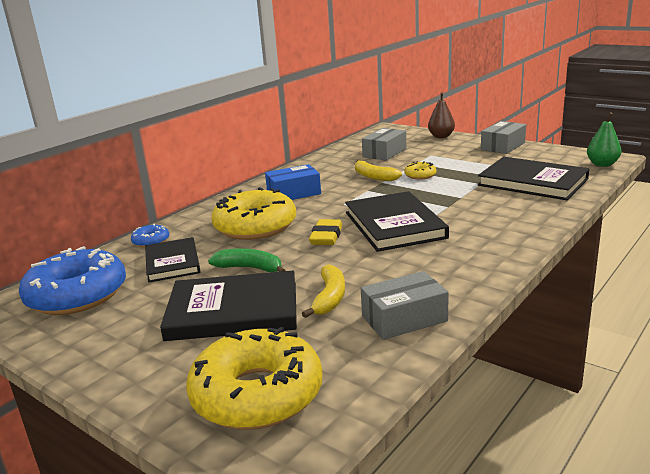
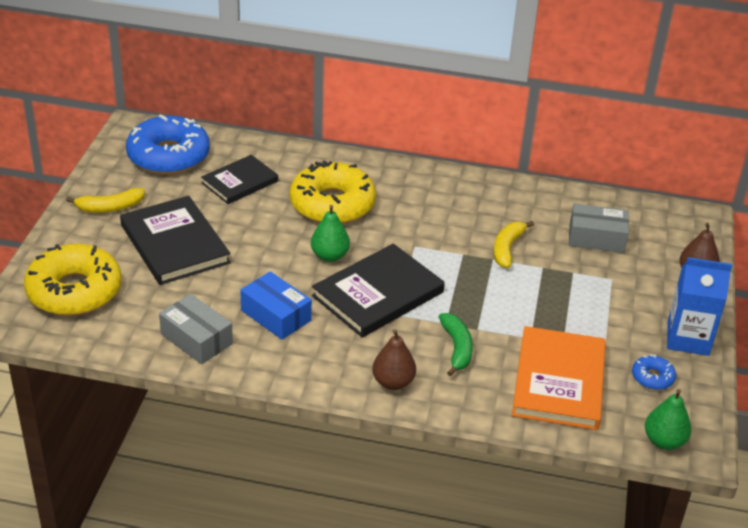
camera: 60 degrees right, 15 degrees up
blue donut [131,224,169,248] -> blue donut moved to [632,354,676,390]
green banana [208,248,286,272] -> green banana moved to [439,313,473,377]
blue box [265,164,321,200] -> blue box moved to [240,271,312,340]
yellow banana [302,264,345,318] -> yellow banana moved to [66,188,145,213]
yellow eraser [309,219,343,245] -> green pear [311,205,350,262]
yellow donut [404,161,436,179] -> none
black book [478,157,589,200] -> orange book [512,326,606,430]
grey box [481,121,526,154] -> blue carton [667,257,732,356]
none -> brown pear [372,329,416,390]

